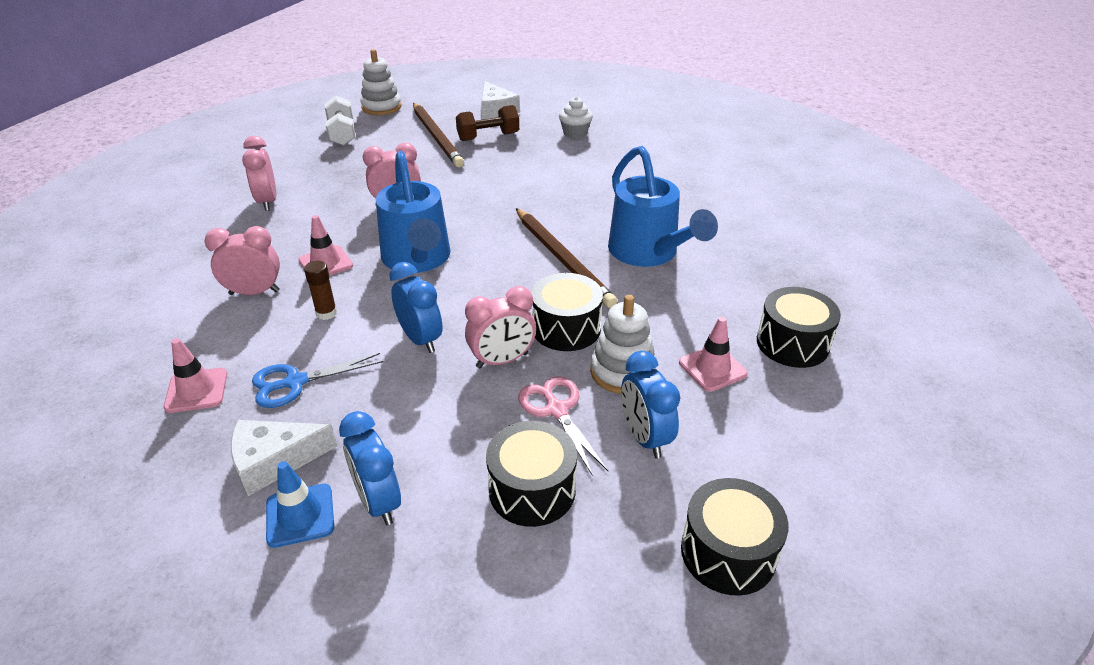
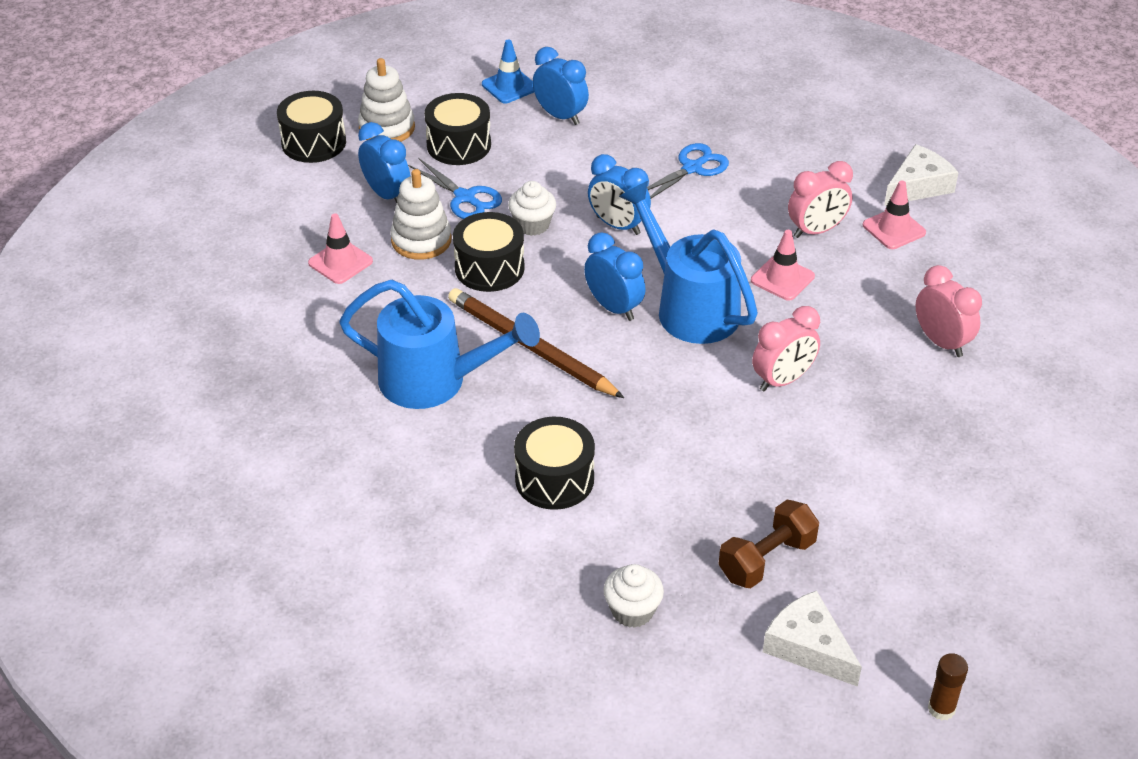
camera: 160 degrees right, 5 degrees up
pink traffic cone [164,338,227,413] -> pink traffic cone moved to [863,181,926,249]
white cheese [231,420,337,496] -> white cheese moved to [884,144,959,206]
blue traffic cone [266,461,334,548] -> blue traffic cone moved to [482,39,534,104]
brown glue stick [304,261,337,320] -> brown glue stick moved to [928,653,968,720]
white dumbbell [325,96,355,146] -> none
white stacking toy [360,49,401,115] -> white stacking toy moved to [358,58,415,142]
brown pencil [413,103,464,167] -> none
pink clock [465,286,536,368] -> white cupcake [508,181,556,236]
pink scissors [518,376,608,476] -> blue scissors [408,158,502,219]
blue watering can [608,146,718,267] -> blue watering can turned 150 degrees clockwise [339,280,540,409]
black drum [757,287,841,368] -> black drum moved to [514,417,595,510]
none -> blue clock [584,232,645,321]

